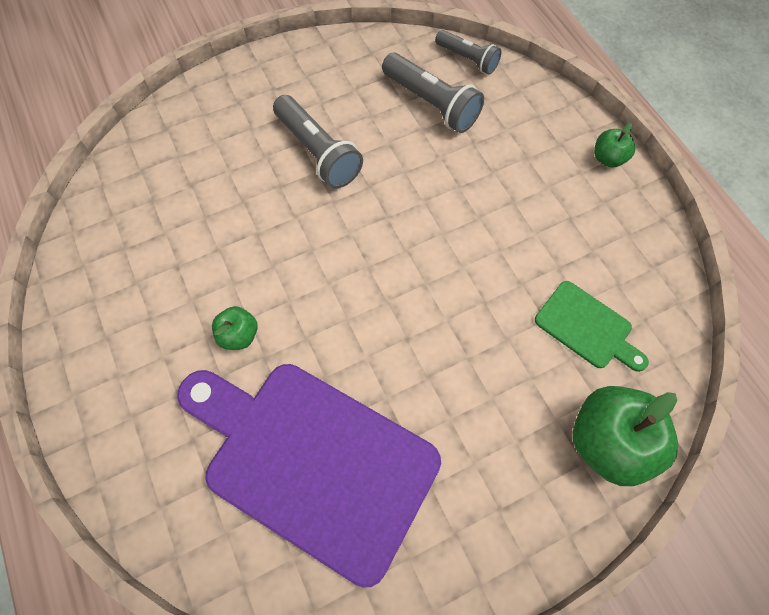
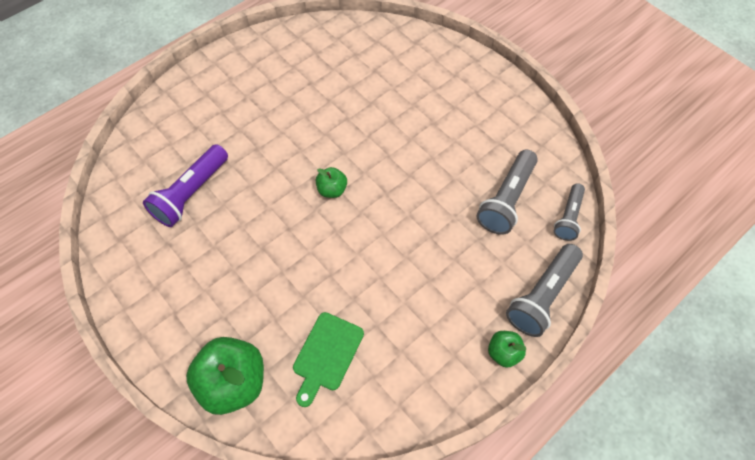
camera: 75 degrees right, 5 degrees down
purple cutting board [177,364,441,588] -> purple flashlight [143,144,228,227]
green apple [212,306,258,350] -> green apple moved to [316,167,347,198]
grey flashlight [273,95,363,189] -> grey flashlight moved to [506,244,583,337]

